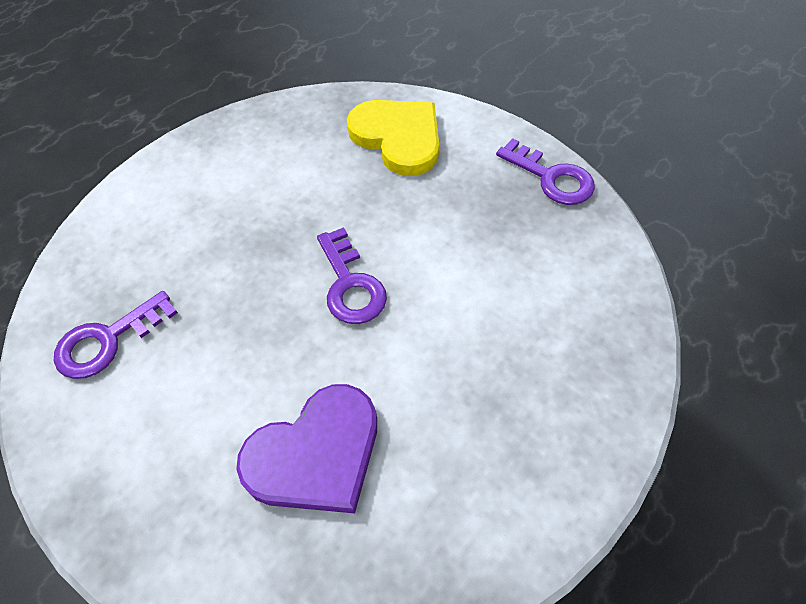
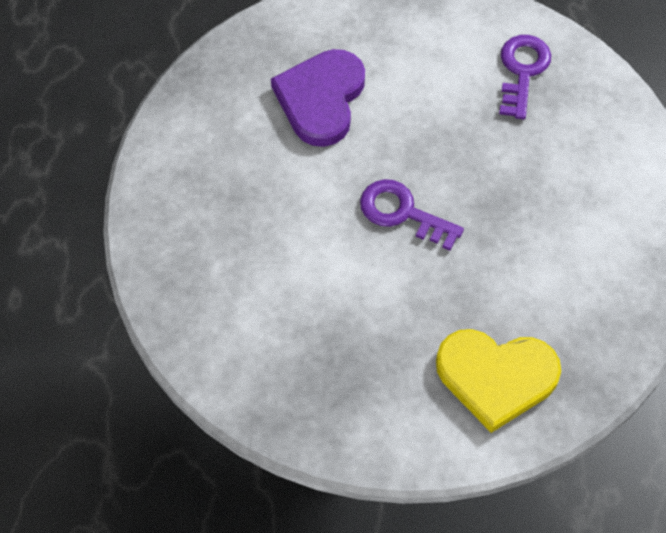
camera: 140 degrees right, 5 degrees up
purple key [496,138,595,205] -> none

